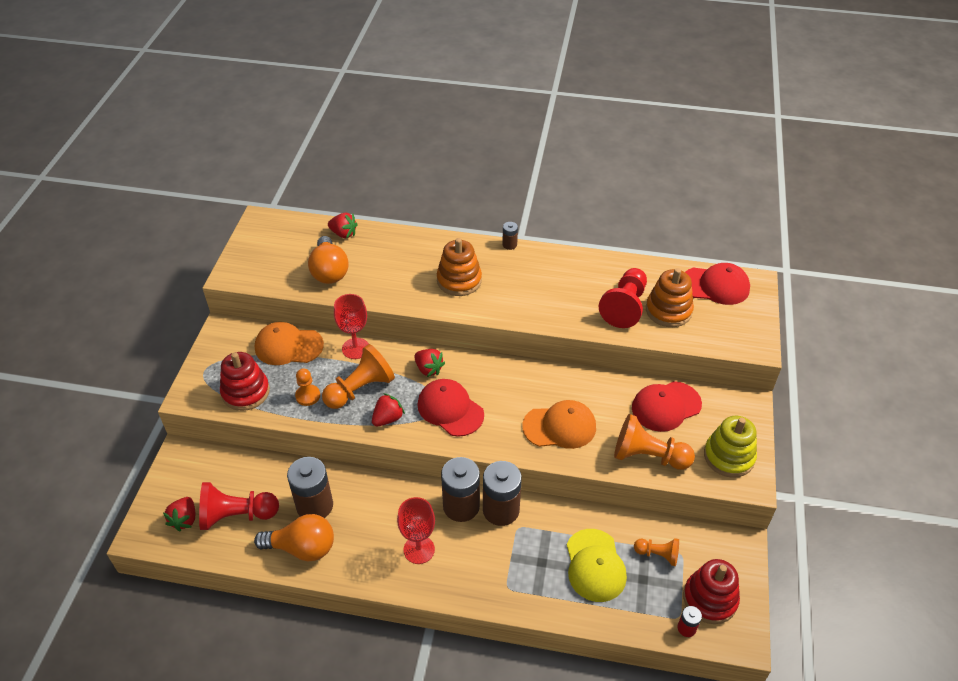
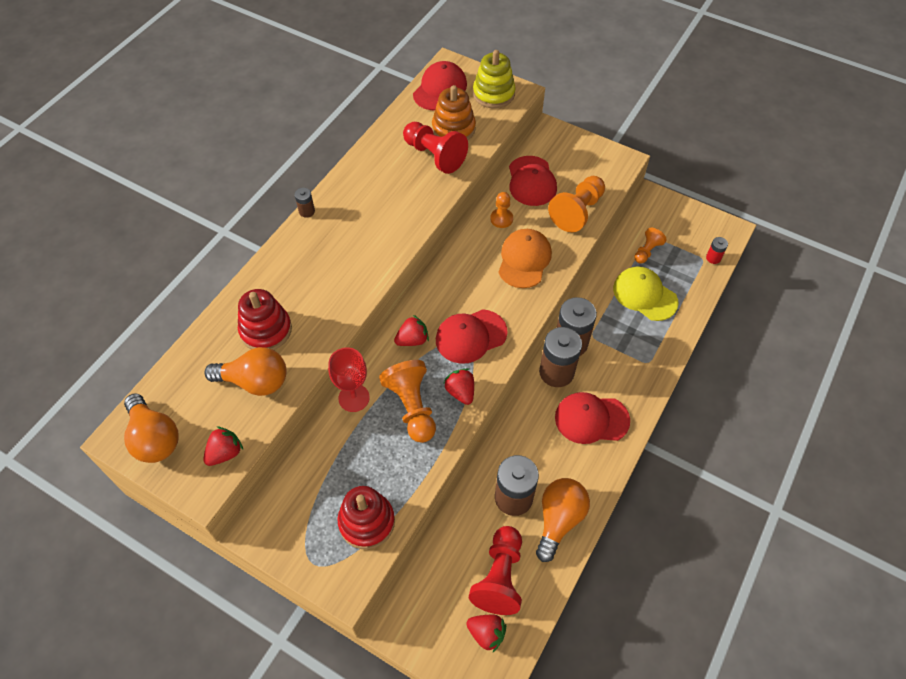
camera: 70 degrees left, 10 degrees up
orange cap [255,322,324,365] -> none
orange pawn [295,368,320,406] -> orange pawn moved to [490,192,513,228]
red strawberry [328,213,358,238] -> red strawberry moved to [203,426,243,466]
red goblet [397,497,435,564] -> red cap [555,392,630,444]
orange stacking toy [437,238,482,296] -> none
yellow cap [567,529,627,602] -> yellow cap turned 150 degrees counterclockwise [613,266,679,321]
red stacking toy [683,559,740,624] -> red stacking toy moved to [238,289,292,350]
yellow stacking toy [704,416,757,478] -> yellow stacking toy moved to [473,50,516,108]
none -> orange light bulb [124,394,179,463]

